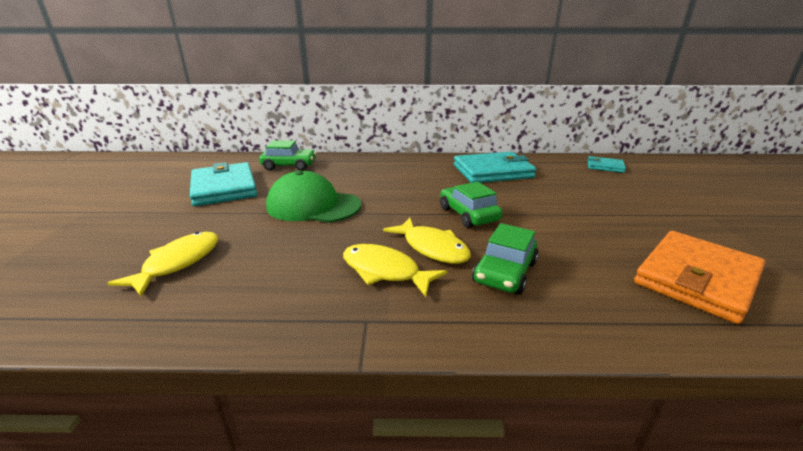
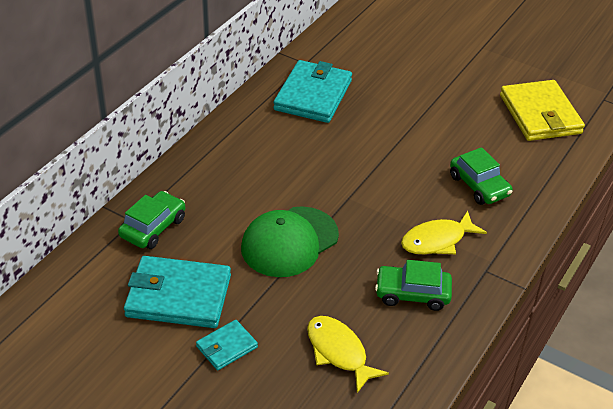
camera: 60 degrees left, 15 degrees up
yellow fish [383,218,471,264] -> none
green car [440,182,503,228] -> green car moved to [375,260,452,311]
turquoise wallet [588,156,626,173] -> turquoise wallet moved to [196,320,258,370]
orange wallet [634,231,766,324] -> yellow wallet [500,80,585,141]

